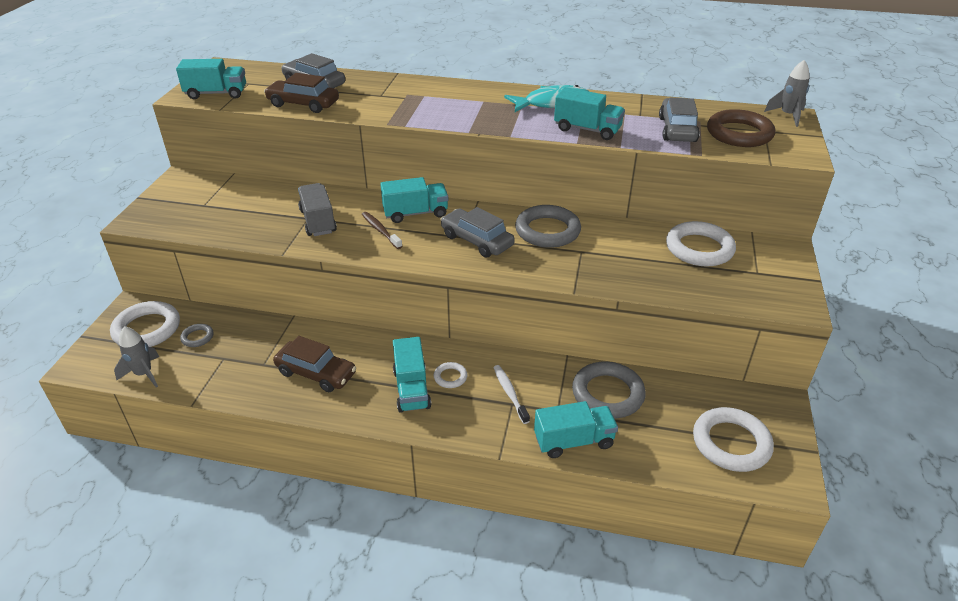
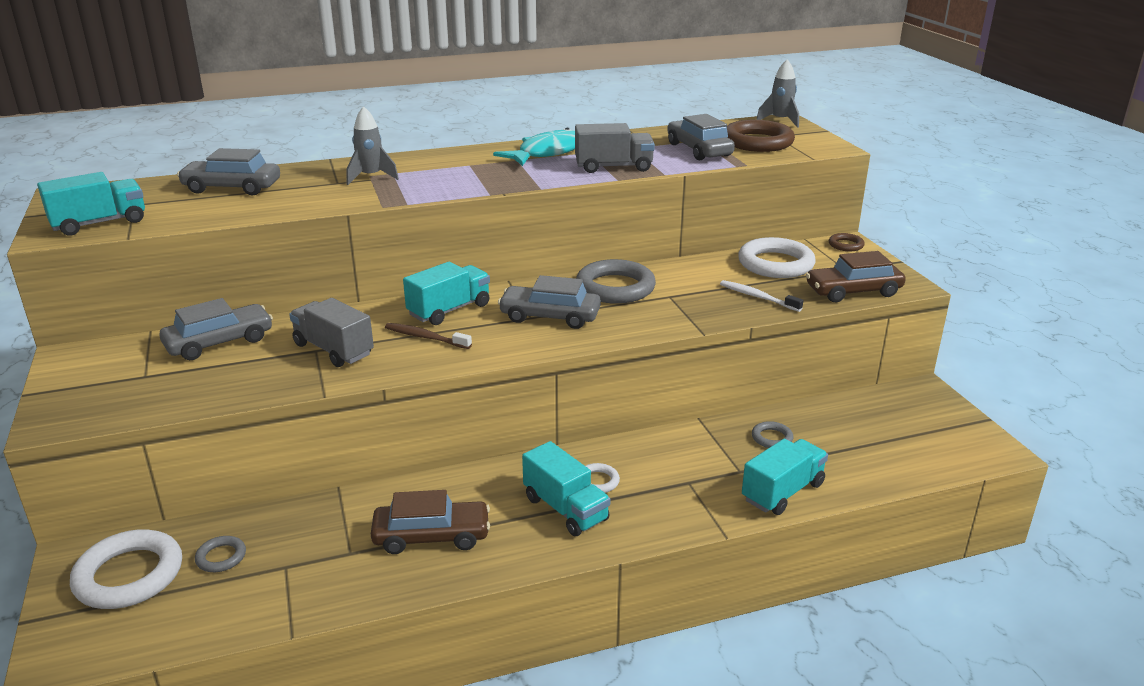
camera: 30 degrees left, 10 degrees down
grey rocket [114,326,159,388] -> grey rocket moved to [346,106,399,185]
brown car [264,73,339,113] -> brown car moved to [806,251,906,302]
white toothbrush [493,365,530,424] -> white toothbrush moved to [720,280,804,312]
turquoise truck [554,87,625,140] -> grey truck [575,123,655,173]
grey ring [572,362,646,418] -> grey ring [752,421,794,448], size x0.48
white ring [693,407,774,472] -> none
none -> grey car [159,298,273,360]
none -> brown ring [829,233,865,251]

